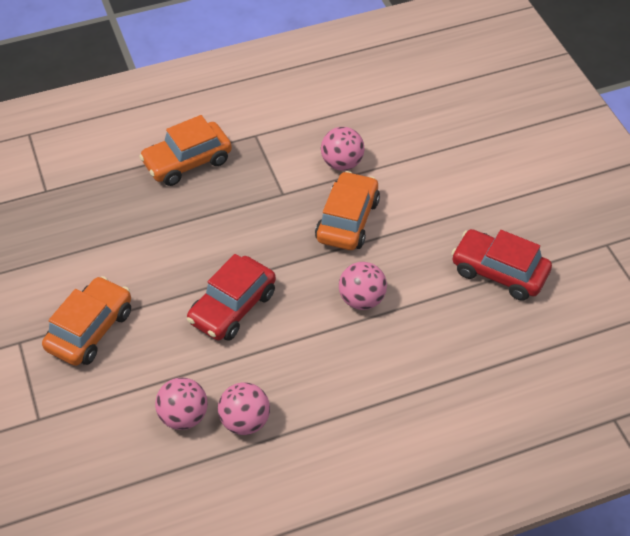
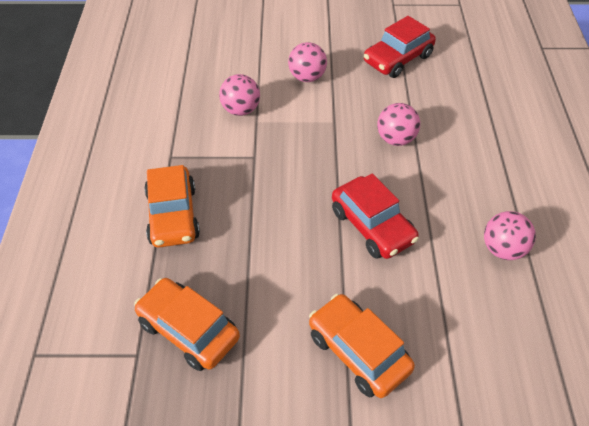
camera: 70 degrees left, 0 degrees up
pink ball [155,377,208,430] -> pink ball moved to [288,42,327,82]
orange car [315,171,380,250] -> orange car moved to [134,278,240,371]

